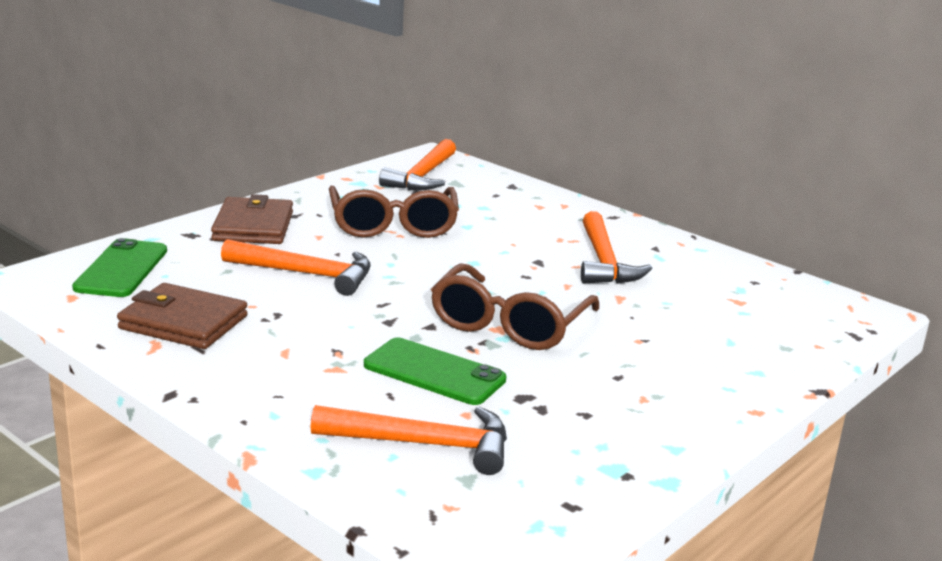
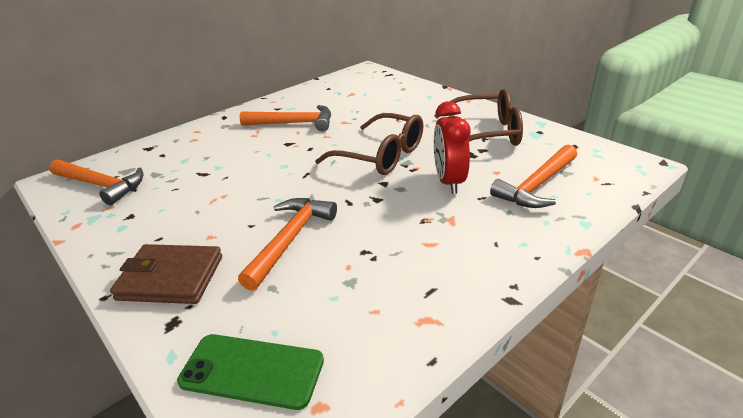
camera: 80 degrees left, 10 degrees up
brown wallet [117,283,248,349] -> none
orange hammer [310,405,507,475] -> orange hammer turned 150 degrees counterclockwise [490,145,577,208]
brown glasses [329,186,459,238] -> brown glasses moved to [434,89,523,146]
green phone [364,338,506,405] -> red clock [434,101,470,194]

